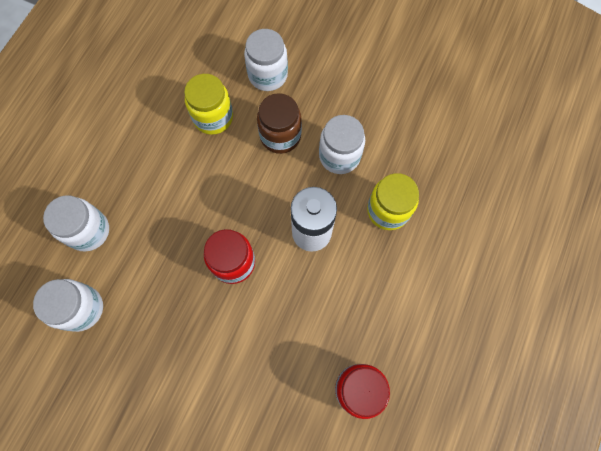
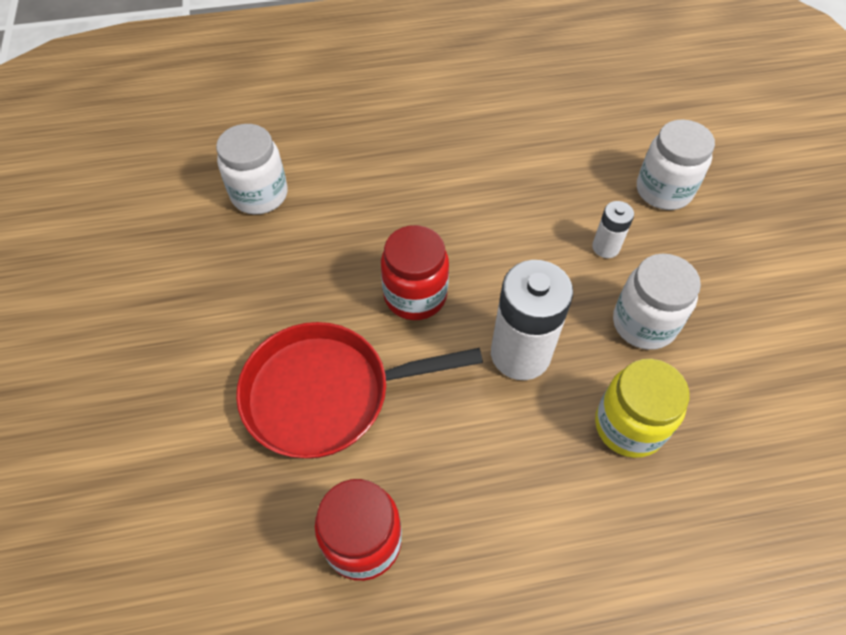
camera: 55 degrees right, 15 degrees down
white jar [43,195,109,252] -> none
yellow jar [184,74,233,135] -> none
brown jar [257,93,302,154] -> white battery [592,201,634,258]
none -> red pan [236,322,483,459]

